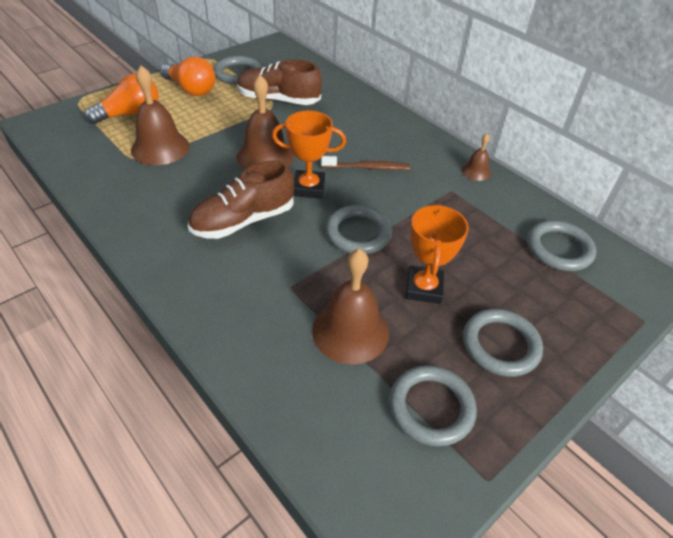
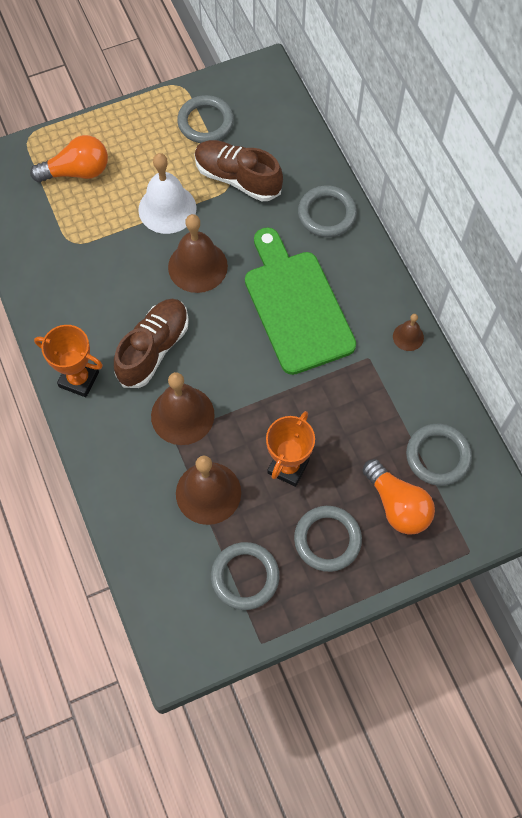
camera: 20 degrees right, 20 degrees up
brown bell [131,66,190,165] -> brown bell moved to [151,372,215,445]
orange light bulb [160,56,215,96] -> orange light bulb moved to [363,459,435,535]
brown shoe [188,160,294,239] -> brown shoe turned 135 degrees clockwise [114,299,189,388]
orange trophy [272,111,346,199] -> orange trophy moved to [34,325,103,397]
brown toothbrush [321,156,410,170] -> green cutting board [245,227,356,375]
grey ring [326,205,392,254] -> grey ring moved to [298,186,357,237]
none -> white bell [138,153,197,234]

